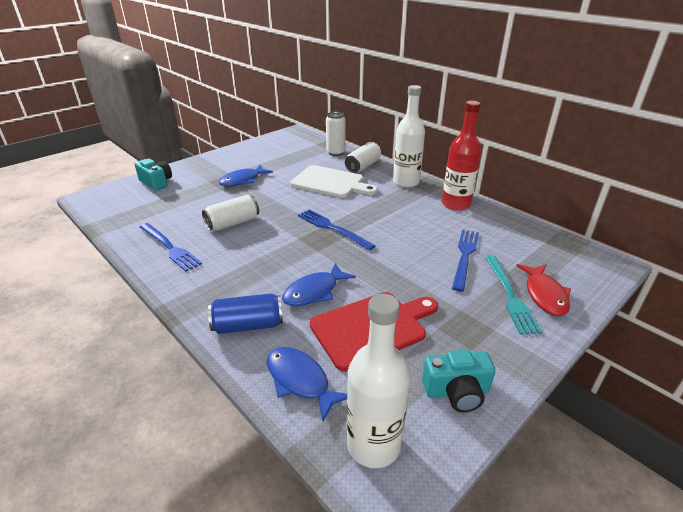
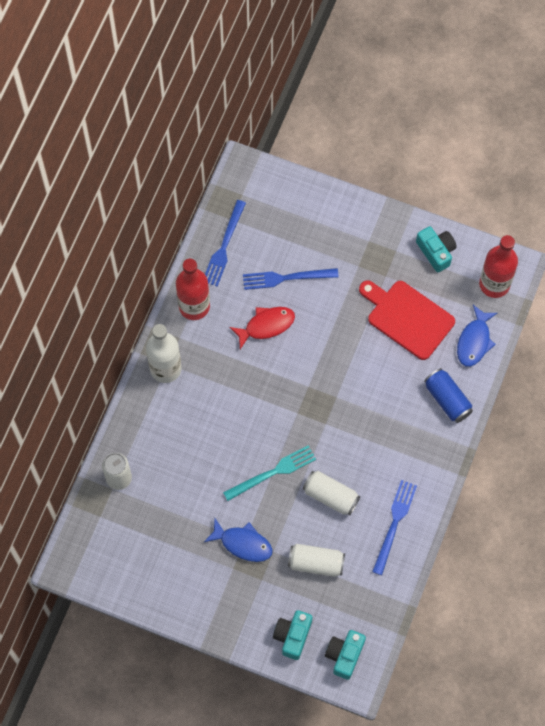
camera: 115 degrees left, 35 degrees up
blue fish [282,263,356,306] -> none
white cutting board [290,165,378,198] -> none
blue fork [298,209,375,250] -> blue fork moved to [205,200,246,287]
white can [345,142,381,173] -> white can moved to [288,544,345,577]
white bottle [347,294,411,468] -> red bottle [479,235,518,298]
turquoise fork [485,255,542,334] -> turquoise fork moved to [223,445,316,501]
red fish [516,264,571,316] -> red fish moved to [229,307,295,349]
none -> turquoise camera [325,630,366,680]

